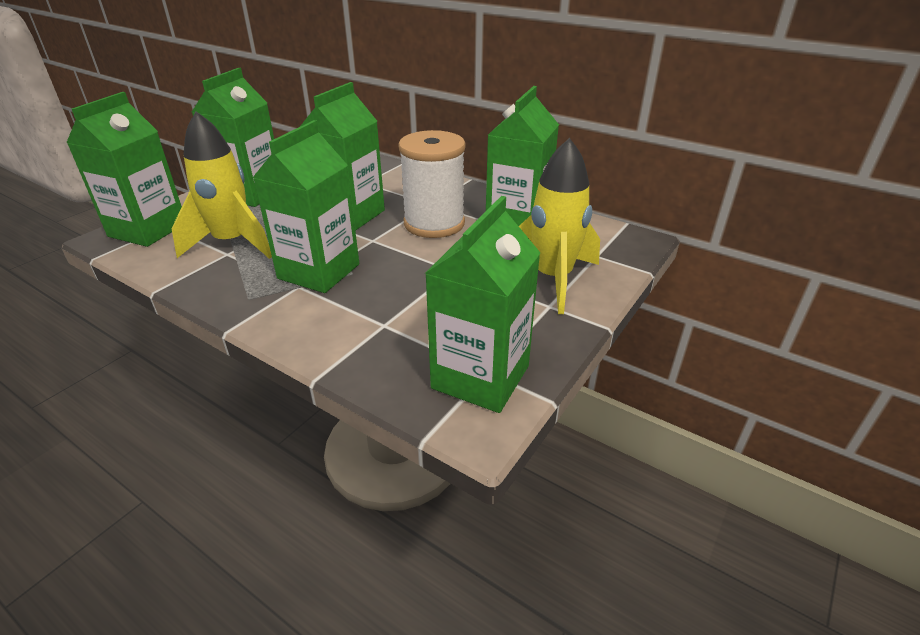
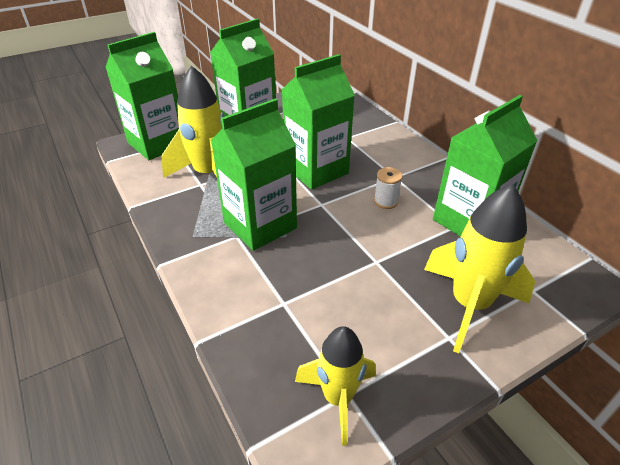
camera: 25 degrees right, 5 degrees up
white spool [398,130,466,238] -> white spool [374,167,403,209], size x0.41
green carton [425,196,540,413] -> yellow rocket [295,326,376,446]

